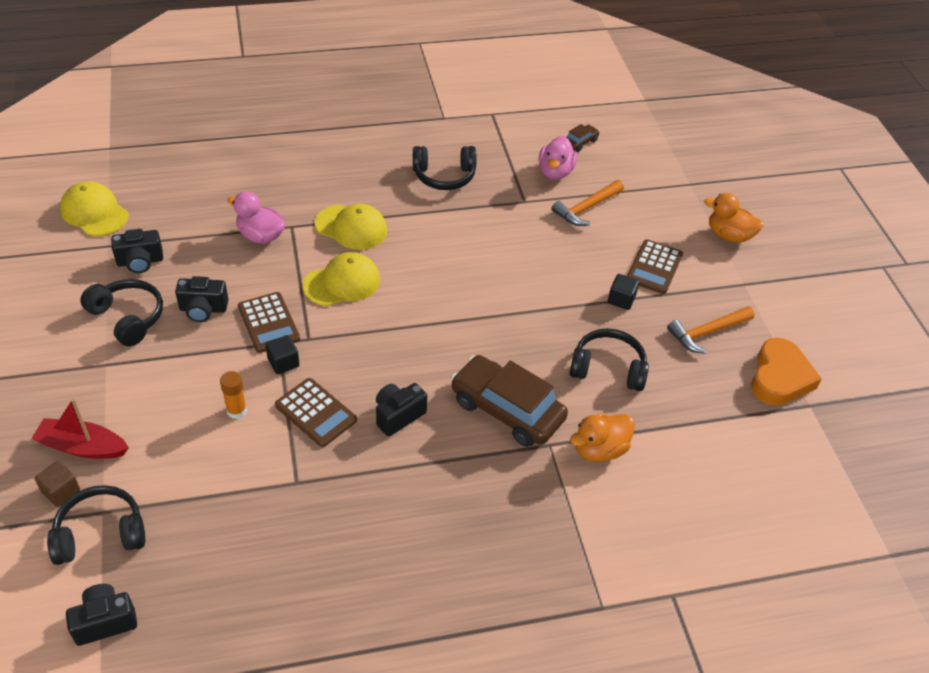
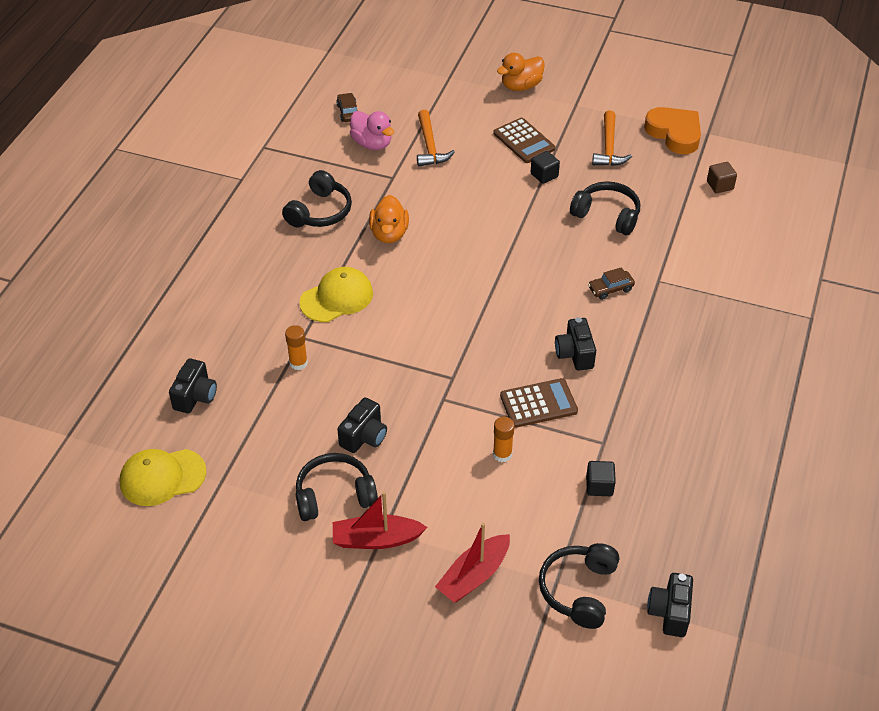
camera: 55 degrees left, 0 degrees up
brown cube [35,461,80,507] -> brown cube moved to [707,162,737,193]
black camera [111,229,163,273] -> black camera moved to [169,358,217,413]
pink duck [227,191,285,244] -> orange glue stick [285,325,308,370]
brown calculator [238,292,300,353] -> none
black cube [265,335,300,374] -> black cube moved to [586,461,616,496]
yellow cap [303,252,380,306] -> none
brown car [451,355,568,447] -> brown car [588,267,635,300], size x0.44
black headphones [570,328,649,391] -> black headphones turned 75 degrees clockwise [570,181,640,235]
orange duck [570,414,635,462] -> orange duck moved to [369,195,409,243]
none -> red boat [333,492,428,549]

